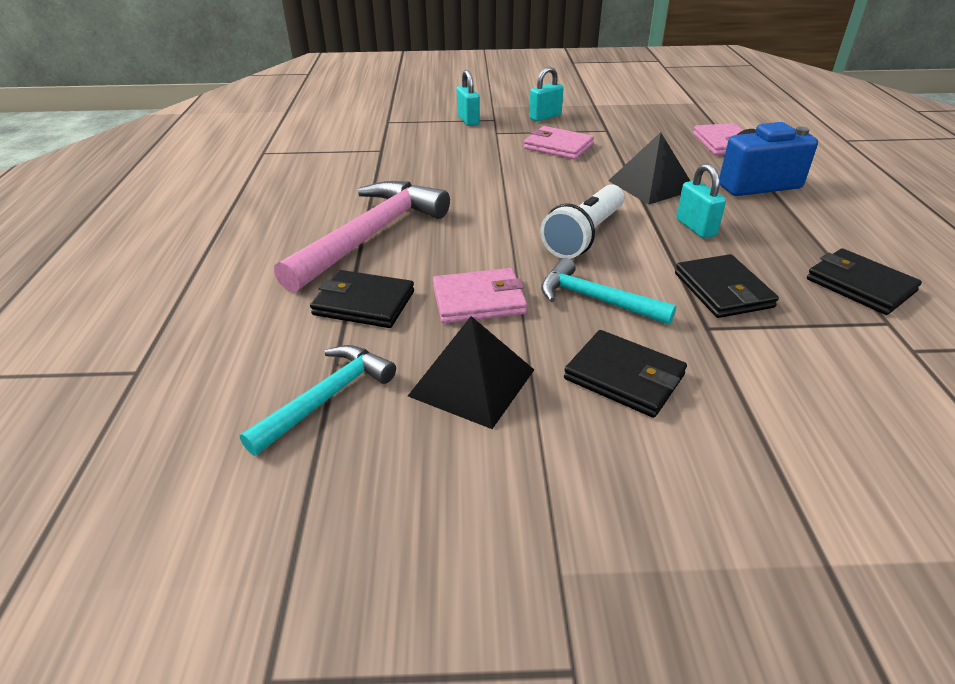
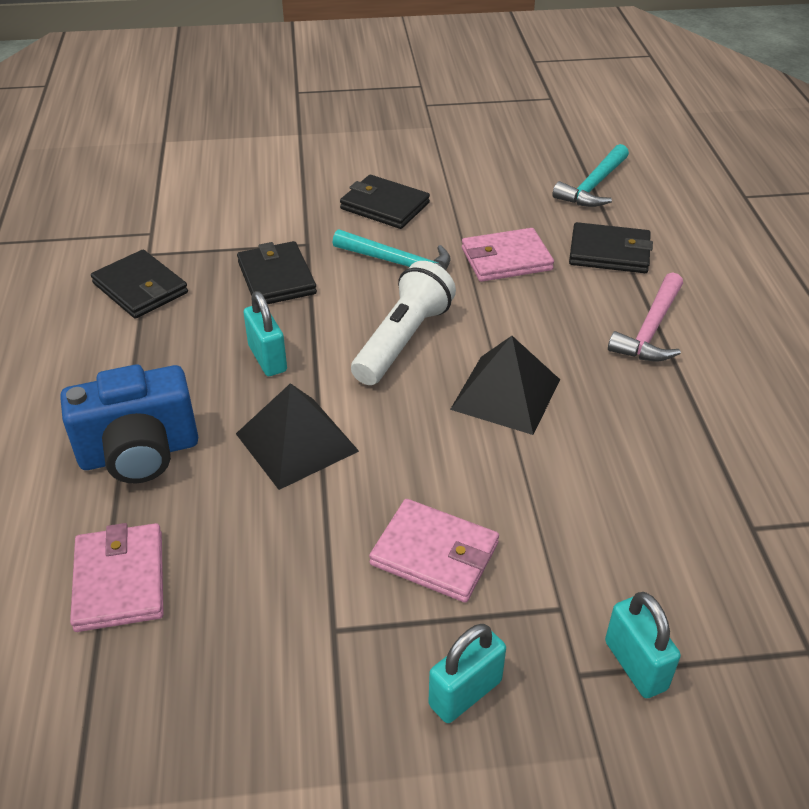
camera: 175 degrees right, 5 degrees up
pink hammer [274,181,450,293] -> pink hammer [608,272,683,361], size x0.58
black pyramid [408,316,534,429] -> black pyramid moved to [450,336,560,435]

